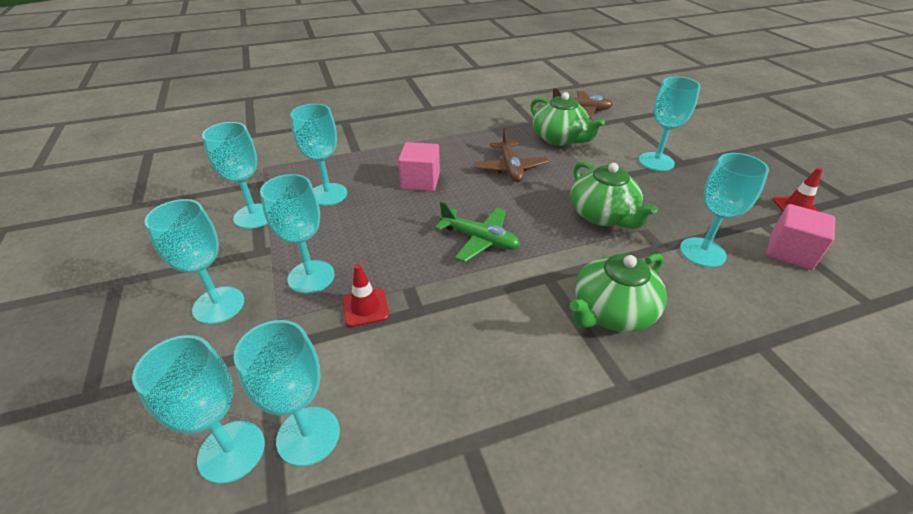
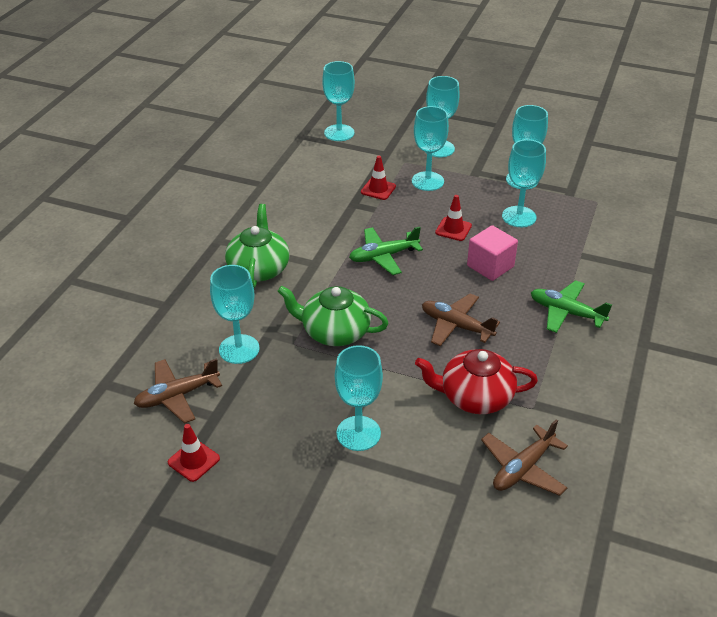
camera: 130 degrees right, 0 degrees up
turquoise goblet [233,320,340,466] -> none
green teapot [531,92,605,146] -> red teapot [415,349,538,414]
pink cube [767,204,835,270] -> brown plane [133,358,222,424]
none -> red traffic cone [435,195,472,241]
none -> green plane [531,280,612,333]

